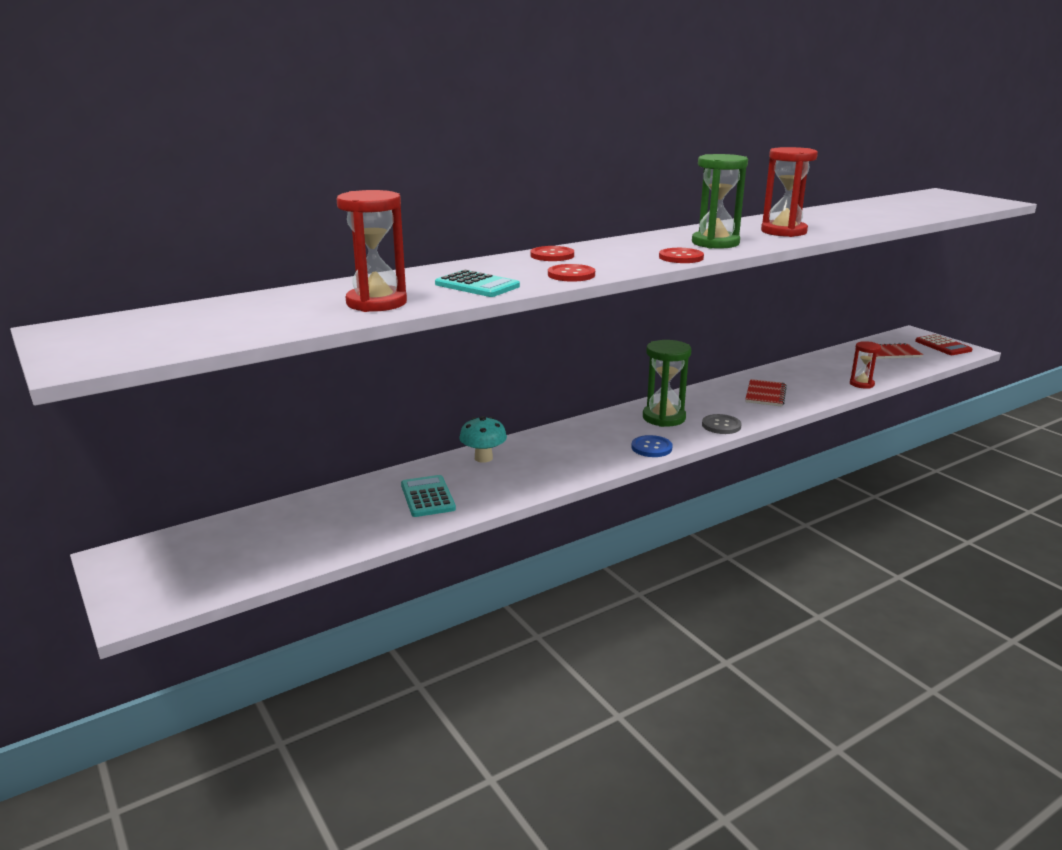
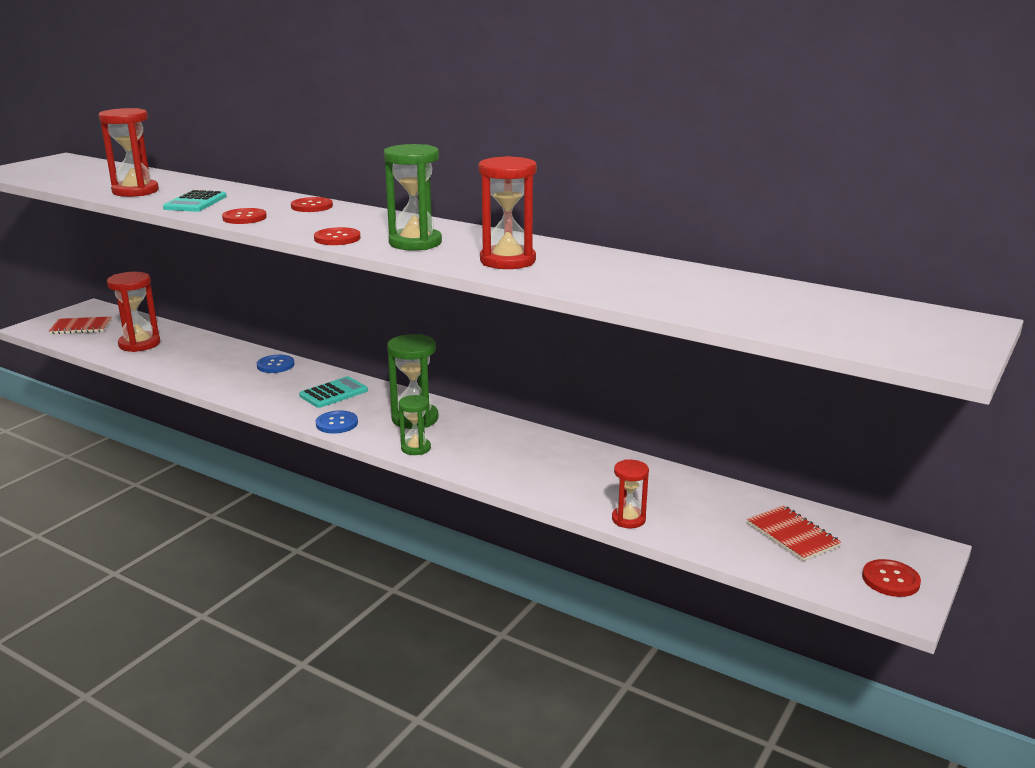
camera: 65 degrees right, 0 degrees up
turquoise calculator [401,475,456,517] -> turquoise calculator moved to [299,376,368,408]
turquoise mushroom [459,416,507,463] -> blue button [257,355,295,373]
grey button [702,414,741,434] -> green hourglass [398,395,431,455]
red notebook [746,379,787,407] -> red notebook moved to [49,316,112,334]
red calculator [915,334,973,355] -> red button [862,559,921,597]
none -> red hourglass [107,272,160,352]

